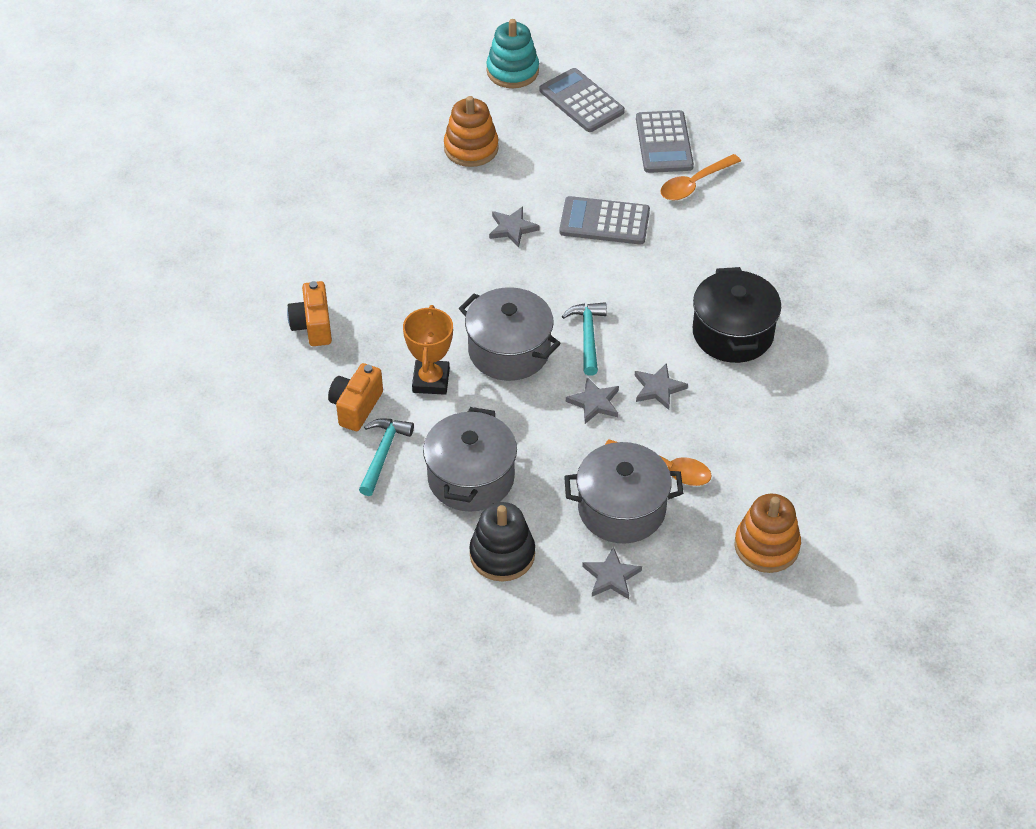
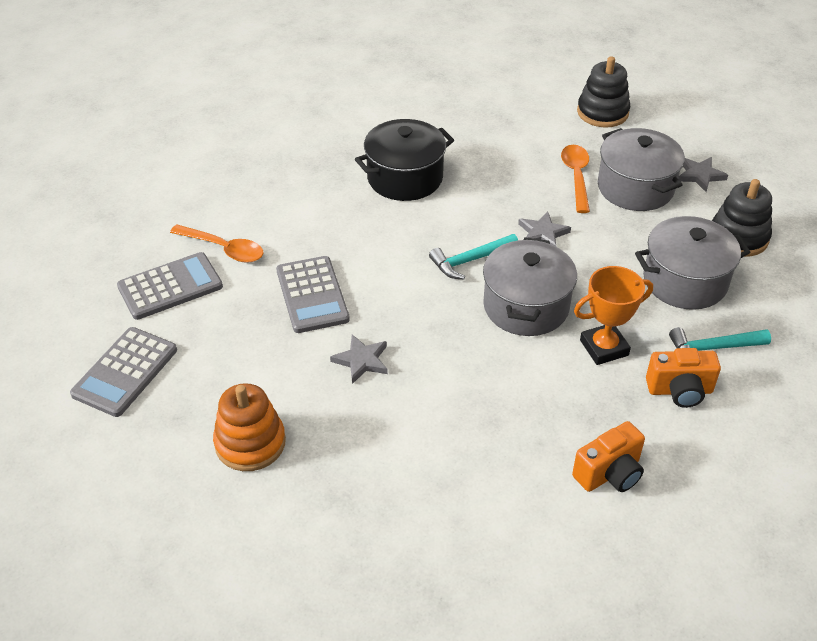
camera: 115 degrees left, 5 degrees down
turquoise stacking toy [486,19,539,88] -> none
grey star [635,363,688,410] -> none
orange stacking toy [734,494,801,573] -> black stacking toy [577,56,630,127]

